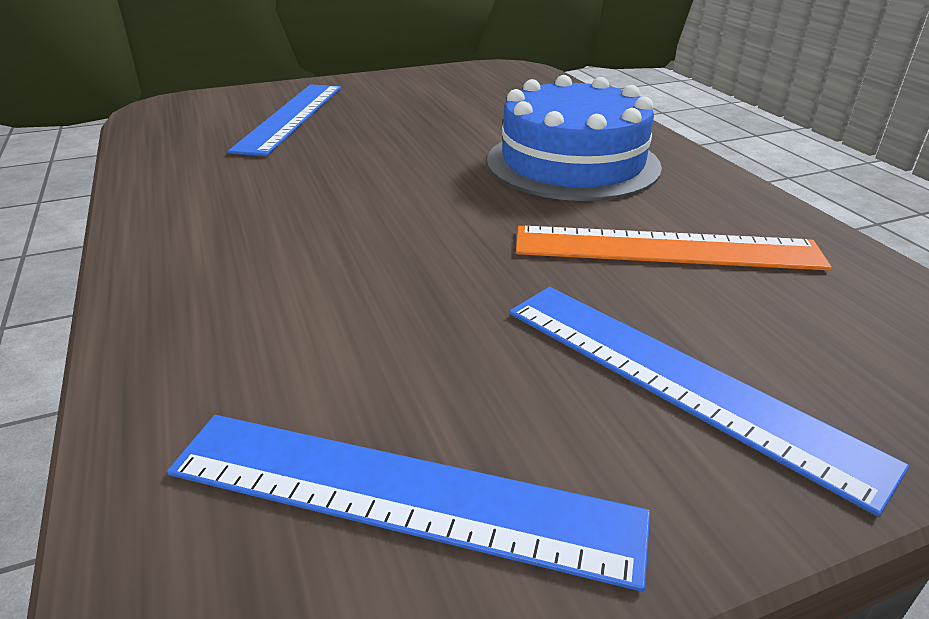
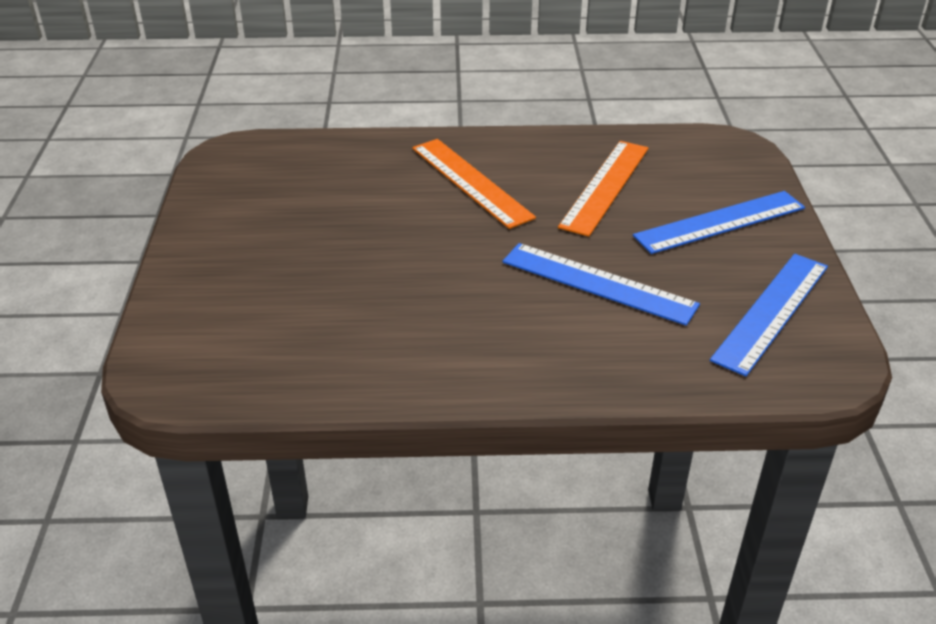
camera: 70 degrees left, 5 degrees up
blue ruler [228,84,341,156] -> blue ruler moved to [503,243,700,326]
blue cake [487,75,662,201] -> orange ruler [412,139,536,229]

